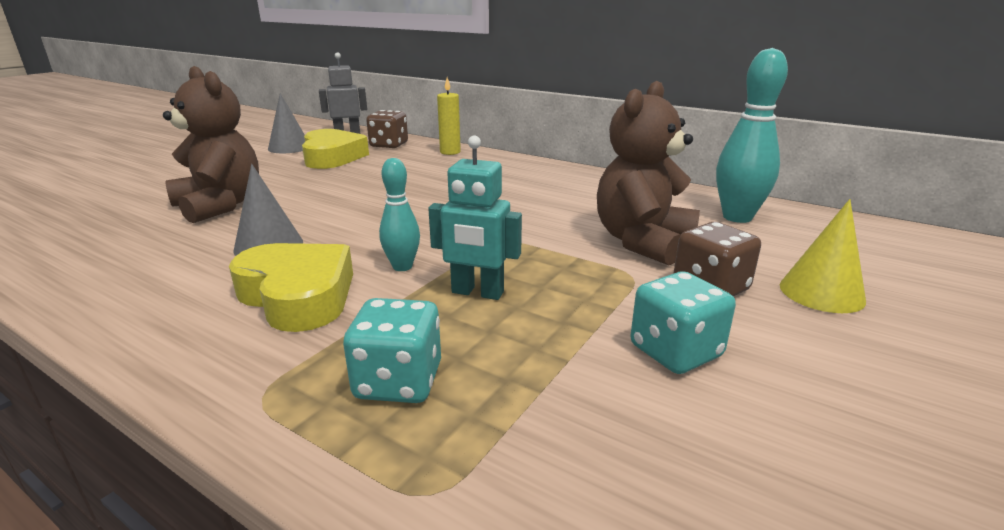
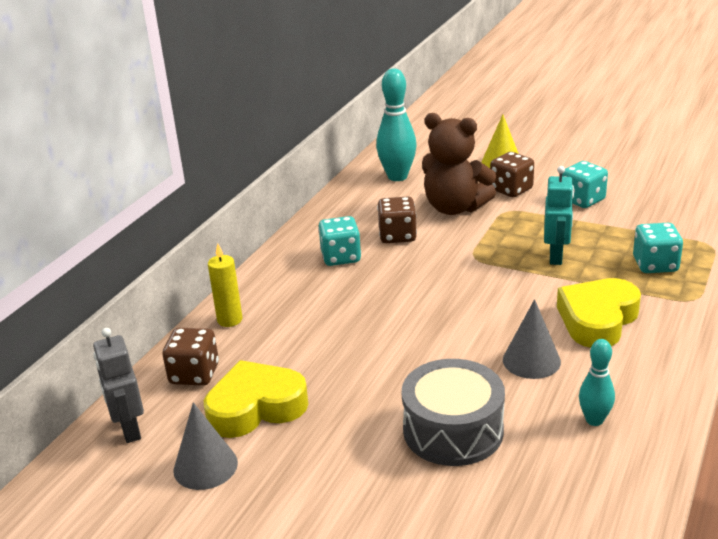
camera: 95 degrees left, 5 degrees up
brown teddy bear [163,66,259,223] -> grey drum [402,359,505,466]
turquoise bowling pin [379,158,420,271] -> turquoise bowling pin moved to [579,339,615,426]
none -> turquoise dice [318,216,361,266]
none -> brown dice [377,197,417,243]

